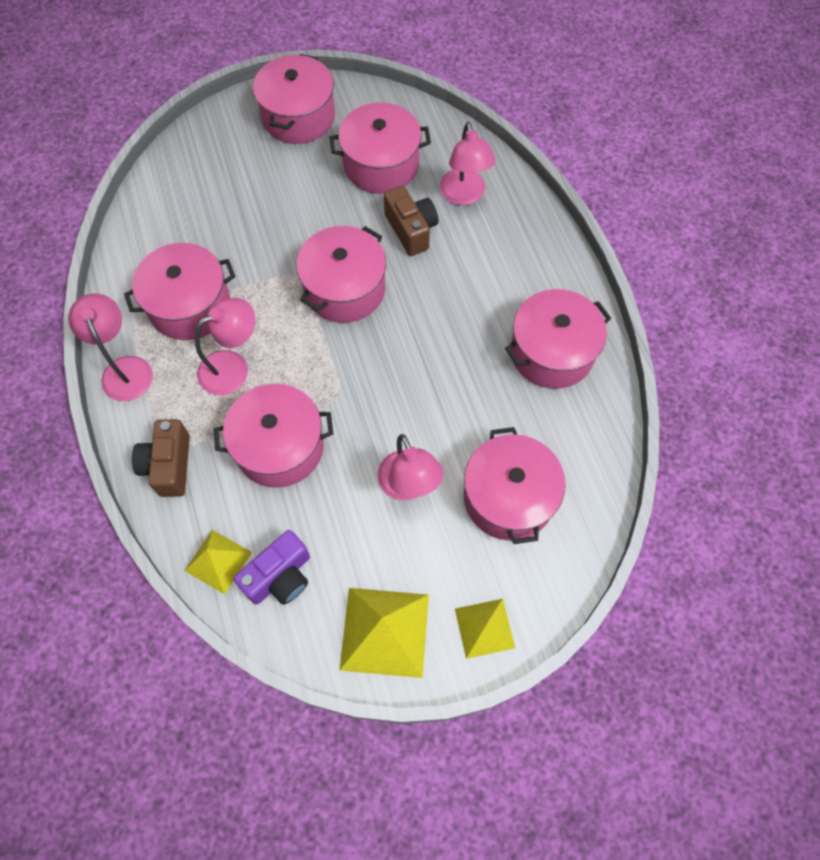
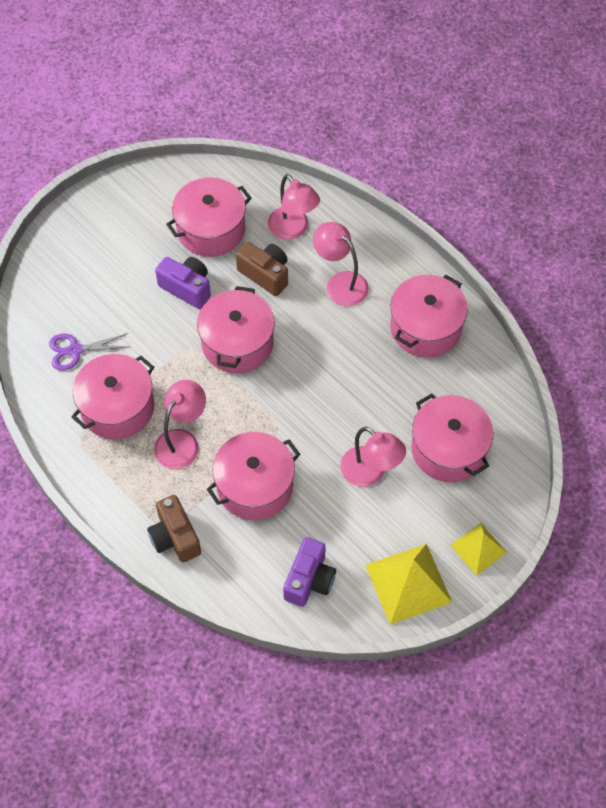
camera: 25 degrees left, 5 degrees down
pink lamp [69,293,153,401] -> pink lamp moved to [313,222,369,306]
yellow pyramid [185,530,252,594] -> none
pink pot [253,54,335,144] -> none
none -> purple scissors [49,333,128,371]
none -> purple camera [155,257,211,309]

